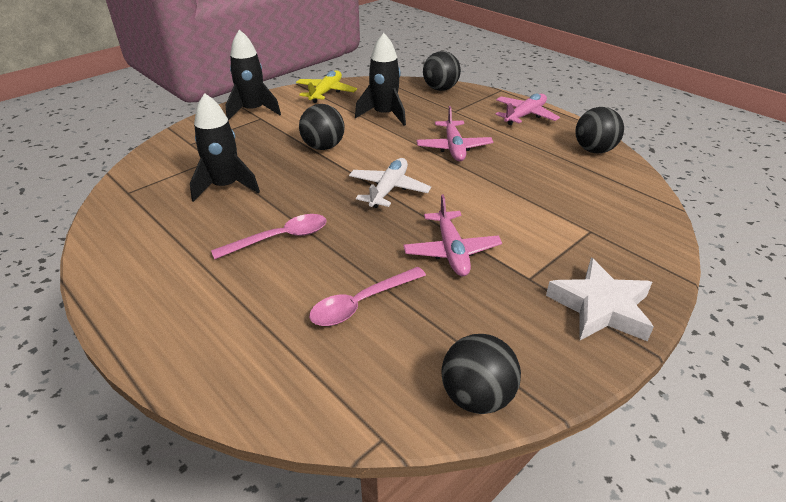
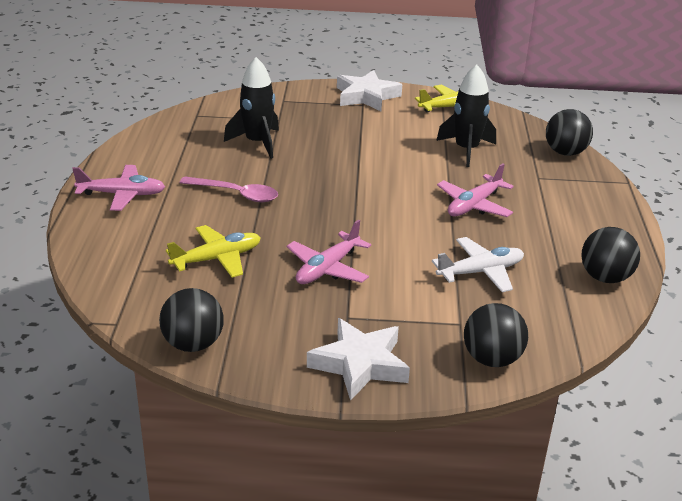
camera: 45 degrees right, 5 degrees down
black rocket [226,29,281,121] -> white star [337,70,402,111]
black ball [299,104,345,150] -> black ball moved to [464,303,528,367]
pink spoon [309,267,426,326] -> yellow plane [166,225,261,277]
white plane [349,158,431,208] -> white plane moved to [432,237,524,292]
pink plane [495,94,560,125] -> pink plane moved to [72,165,165,211]

